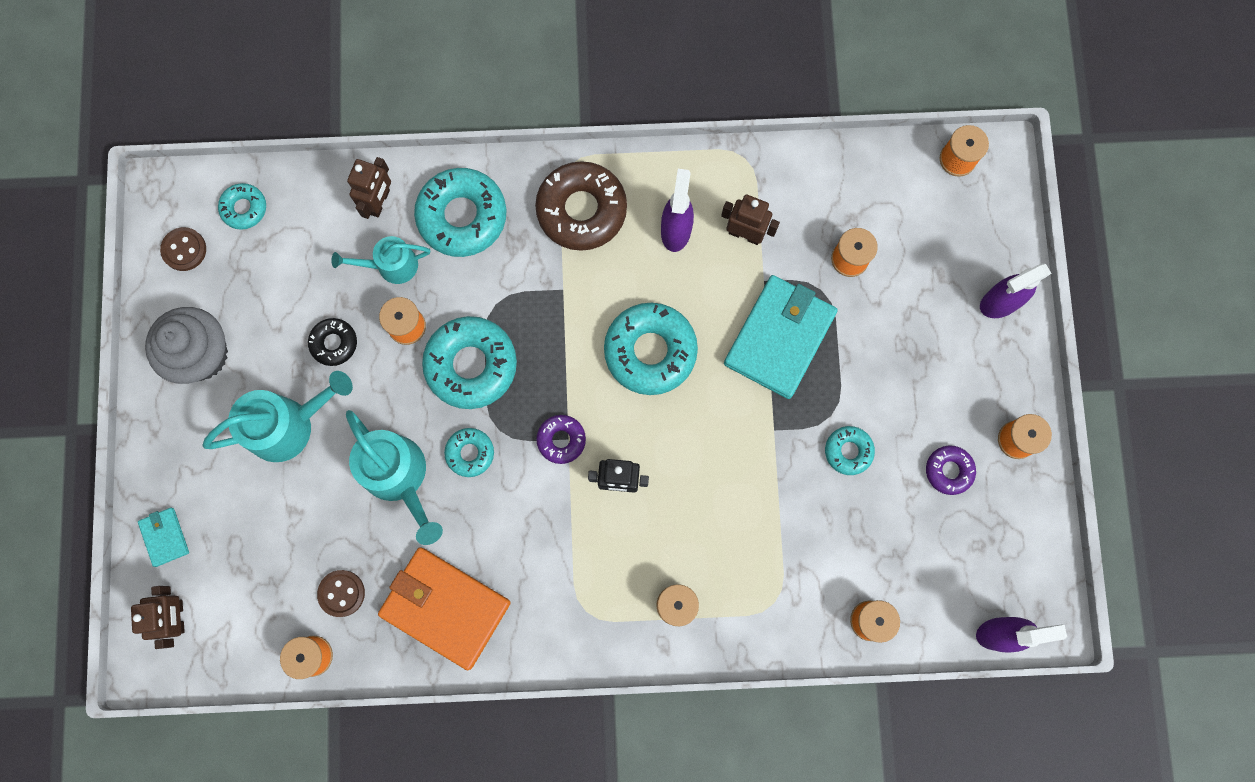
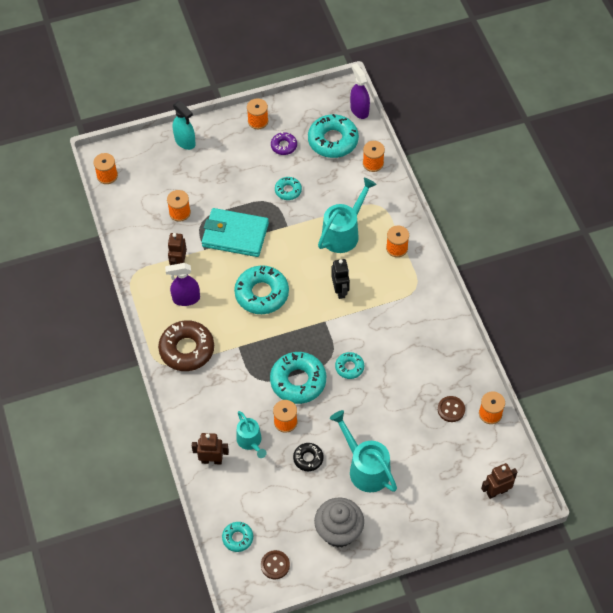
camera: 105 degrees left, 20 degrees down
turquoise wallet [138,508,189,567] -> none
turquoise watering can [346,410,443,545] -> turquoise watering can moved to [318,178,377,253]
orange wallet [378,547,511,670] -> none
turquoise donut [414,168,507,257] -> turquoise donut moved to [308,114,359,158]
purple donut [536,415,586,464] -> none
purple spray bottle [980,263,1052,318] -> turquoise spray bottle [173,101,196,150]

